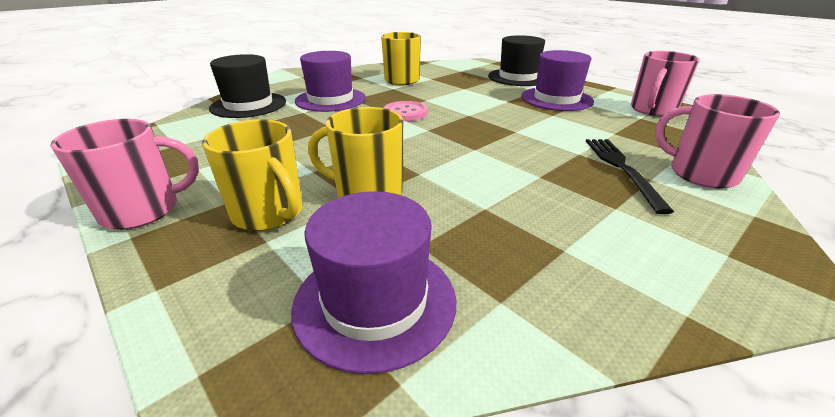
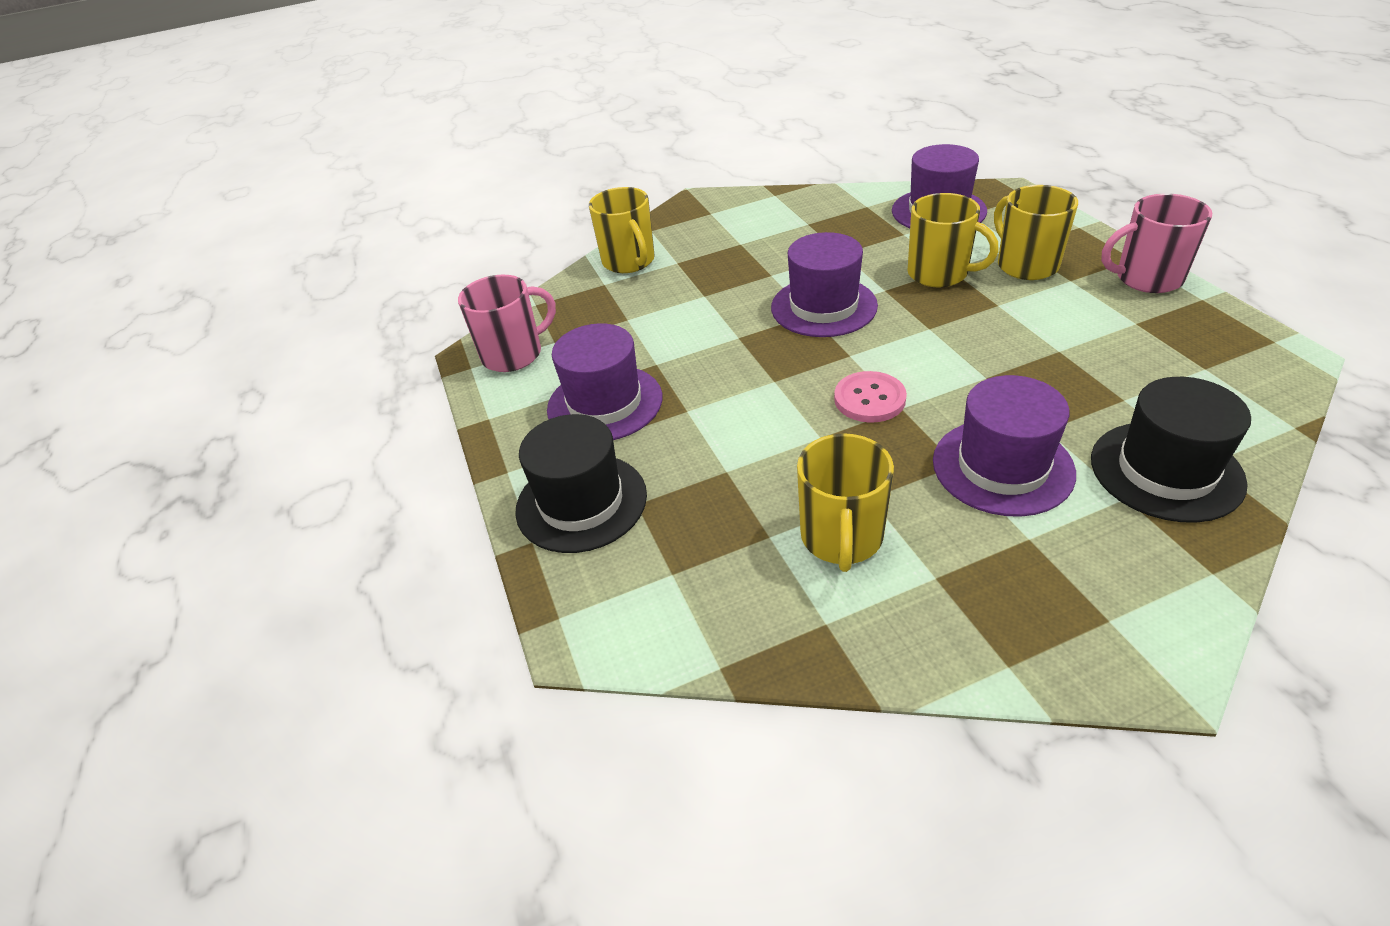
camera: 155 degrees left, 10 degrees up
black fork [586,139,674,214] -> none
pink mug [655,94,780,189] -> yellow mug [589,187,655,273]
none -> purple hat [771,232,878,337]

